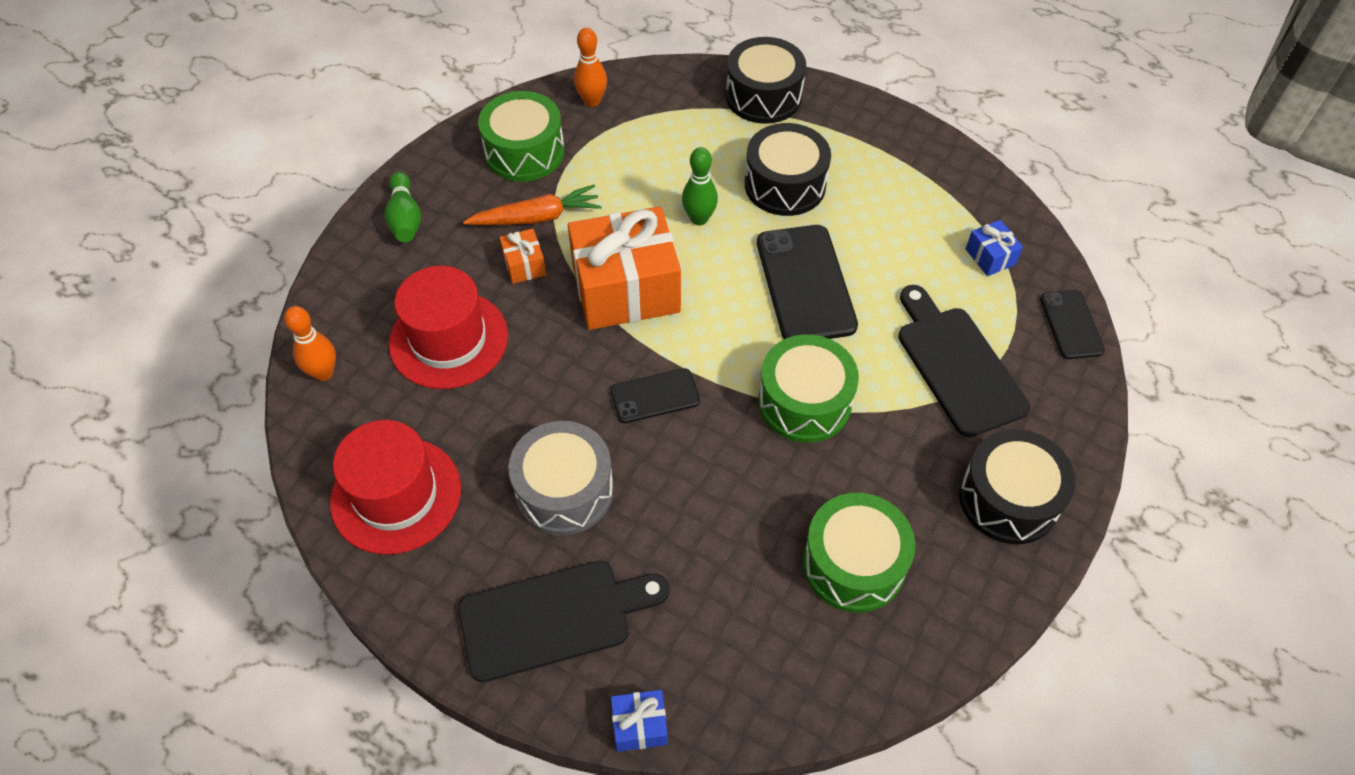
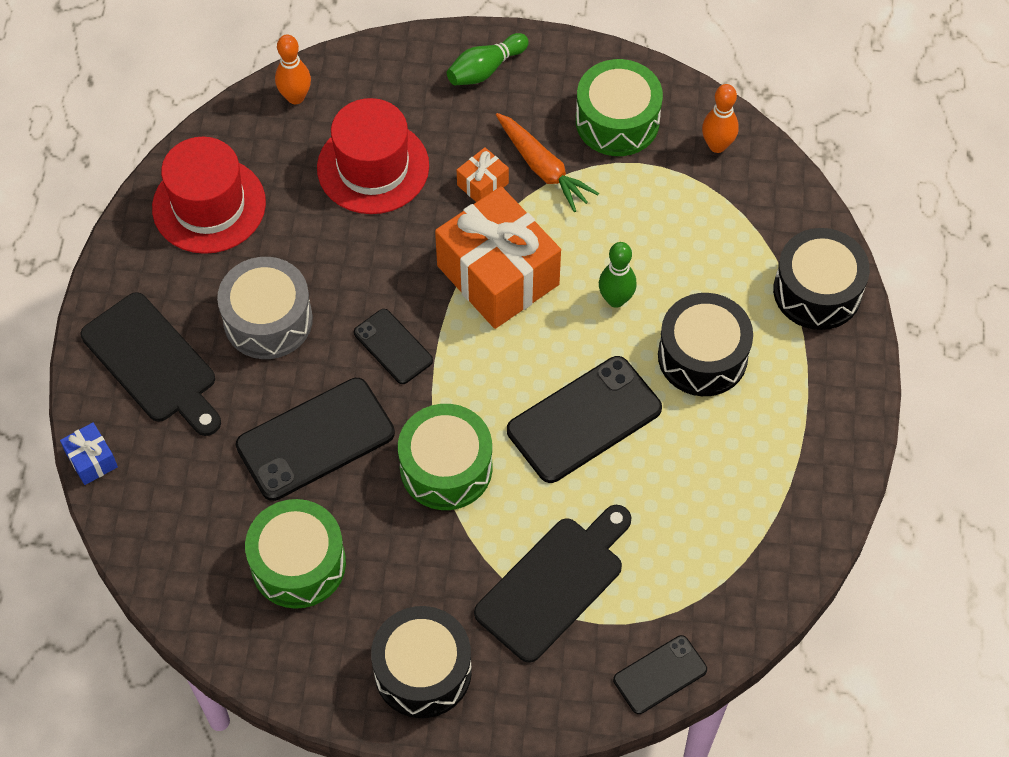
camera: 65 degrees right, 5 degrees up
blue gift [966,220,1023,276] -> none
none -> black phone [236,378,395,501]

